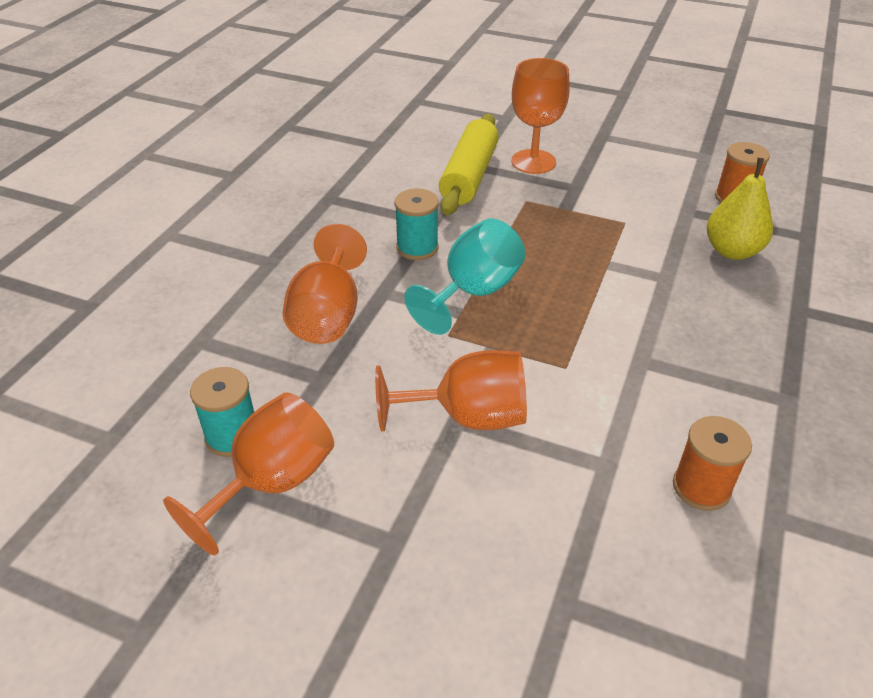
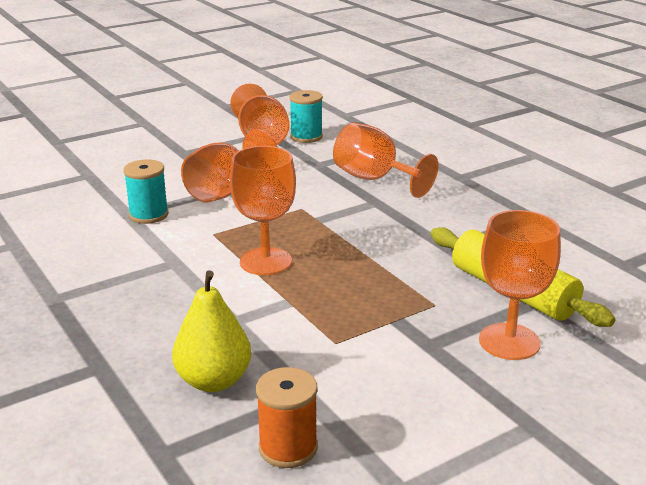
camera: 125 degrees right, 15 degrees down
turquoise spool [395,189,439,260] -> turquoise spool moved to [123,159,169,224]
turquoise goblet [404,218,525,335] -> none
orange spool [673,416,752,511] -> none
none -> orange goblet [230,146,296,275]

